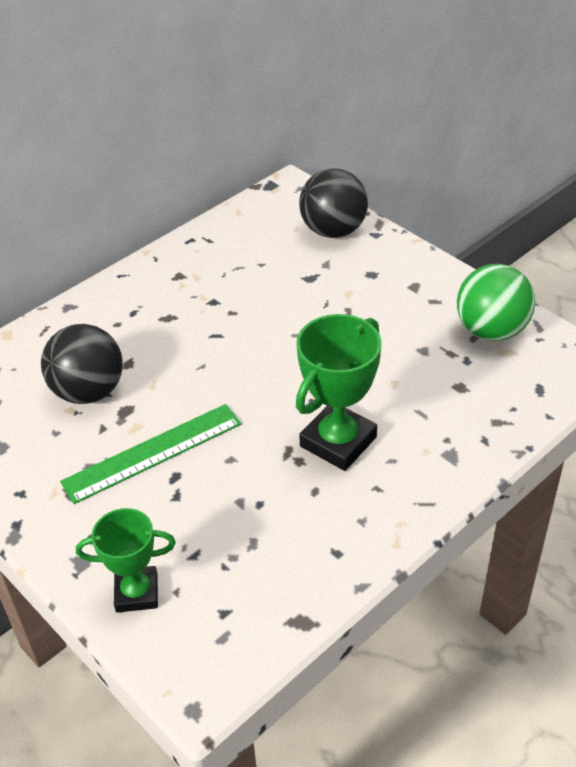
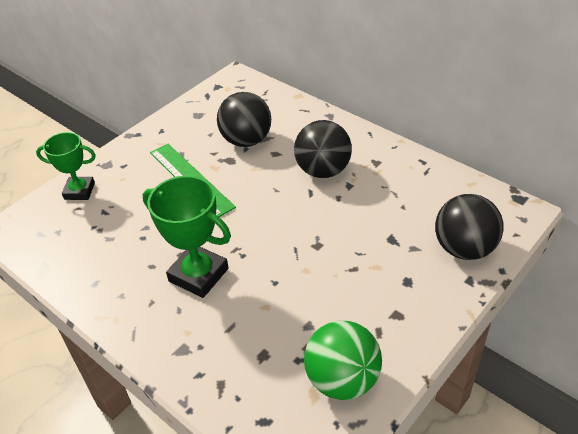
camera: 85 degrees right, 0 degrees up
green trophy [76,508,176,613] -> green trophy turned 75 degrees counterclockwise [36,132,96,200]
none -> black ball [294,120,352,178]

